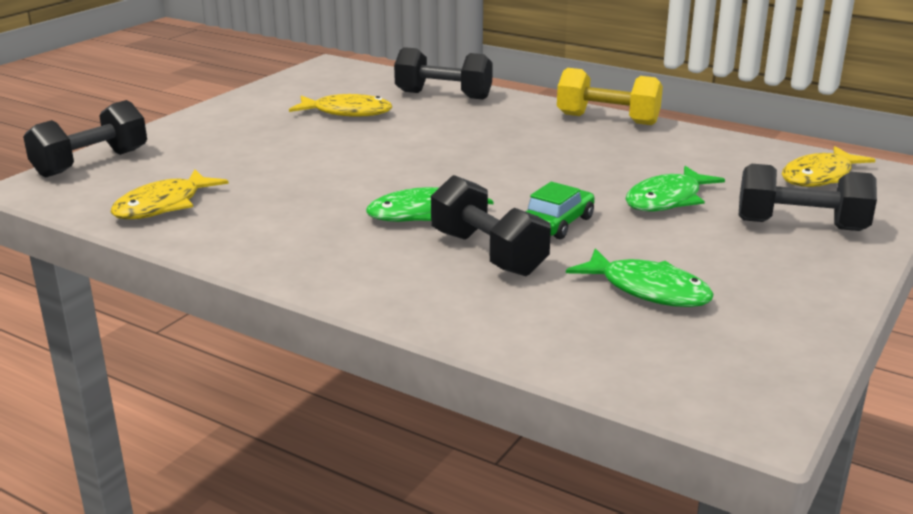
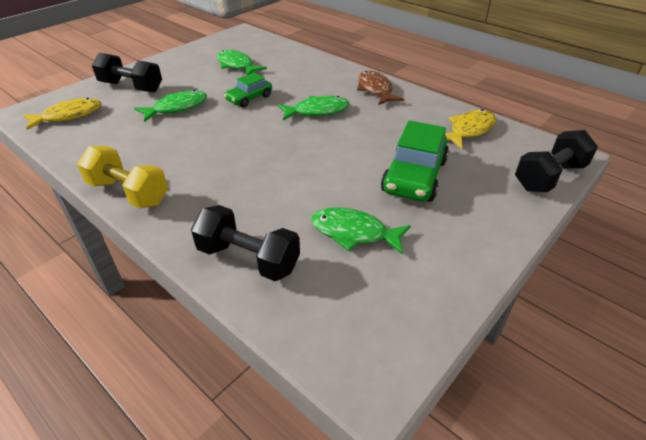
camera: 170 degrees left, 15 degrees up
yellow fish [289,94,392,117] -> green fish [311,207,411,255]
black dumbbell [431,175,551,276] -> none
none -> brown fish [357,71,404,105]
none -> green car [381,121,449,202]

